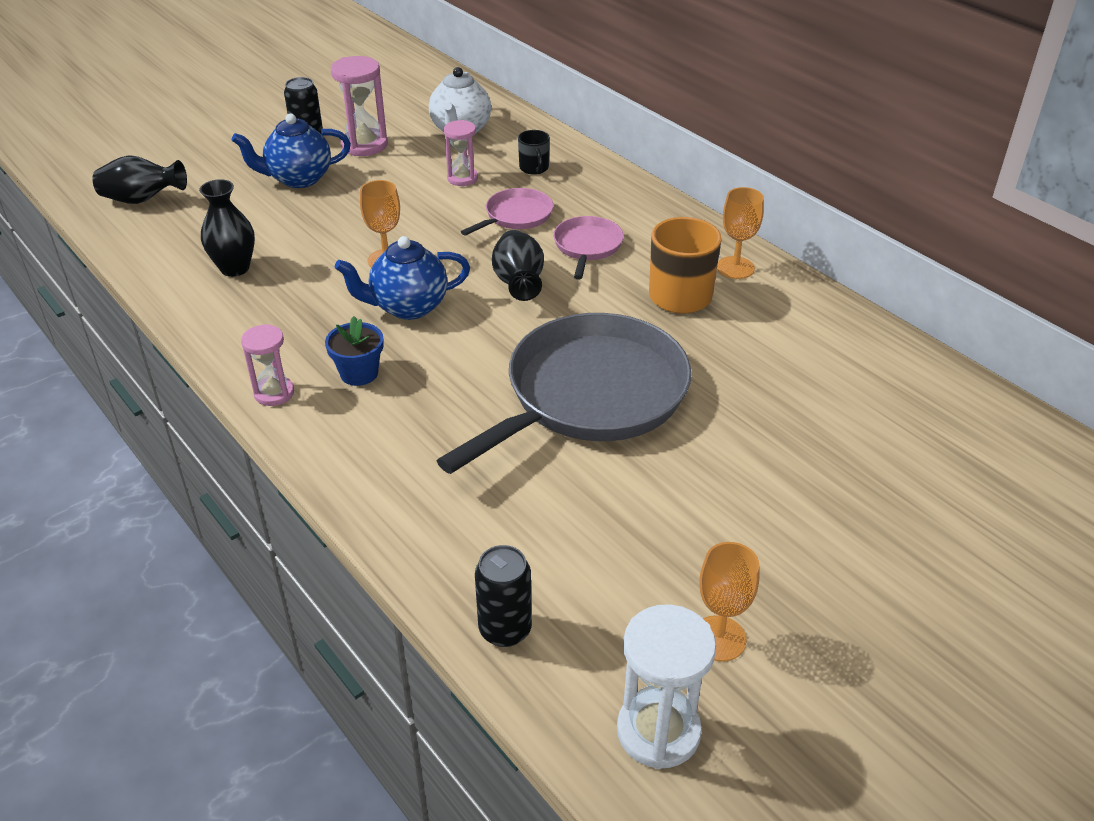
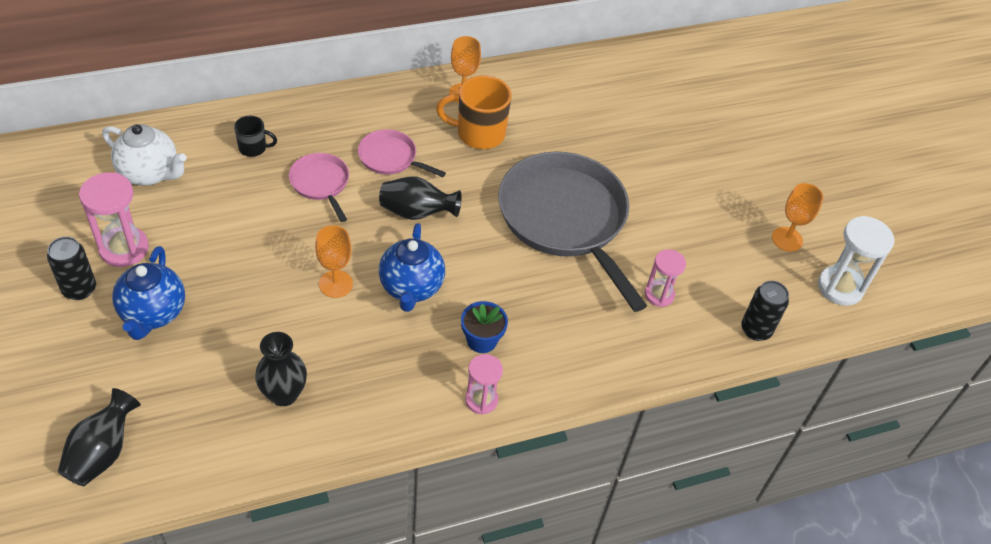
camera: 75 degrees left, 10 degrees up
pink hourglass [444,120,478,186] -> pink hourglass moved to [645,249,686,307]

